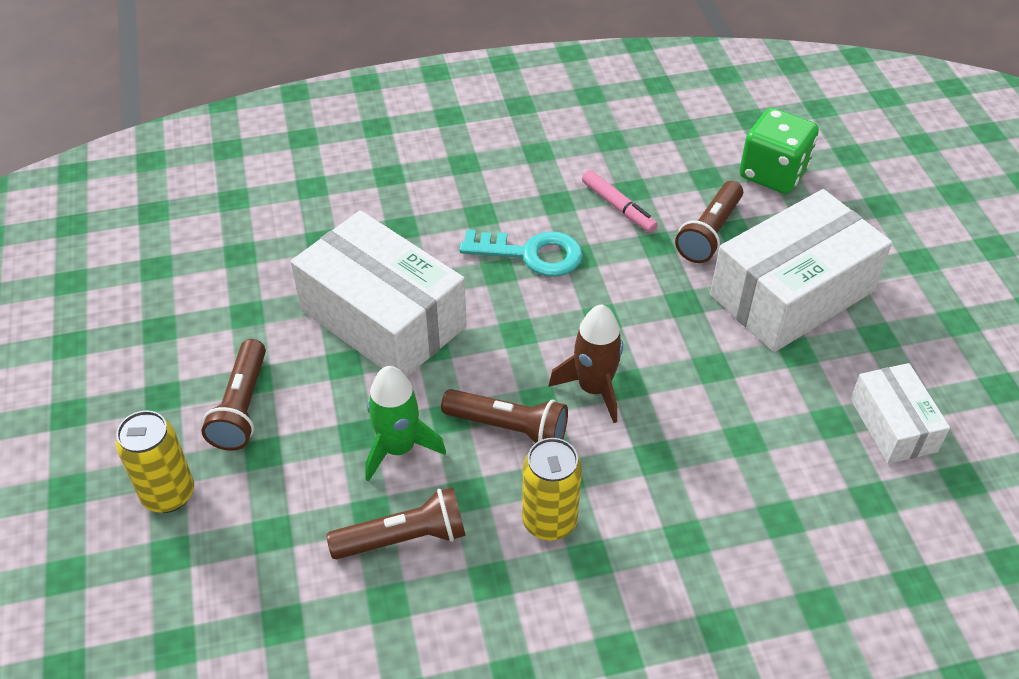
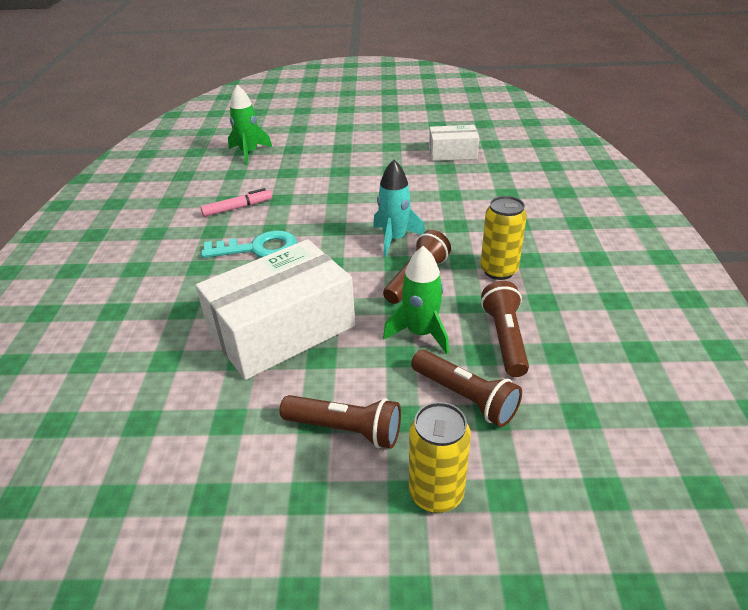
camera: 75 degrees left, 10 degrees down
turquoise key [459,230,583,277] -> turquoise key turned 60 degrees clockwise [201,230,297,258]
brown rocket [548,304,623,423] -> turquoise rocket [373,160,425,257]
brown flashlight [675,181,743,263] -> brown flashlight moved to [411,350,522,427]
white box [710,189,892,352] -> none
green dice [739,108,819,194] -> green rocket [228,85,272,165]

